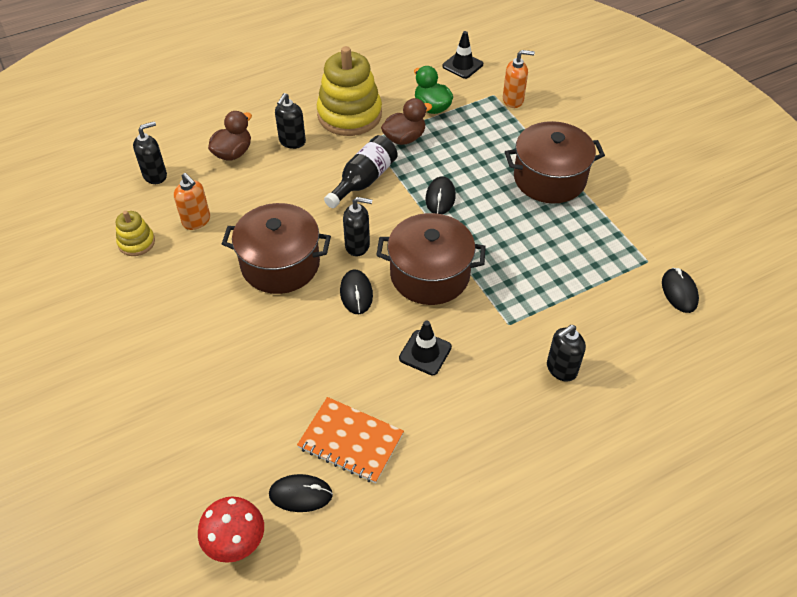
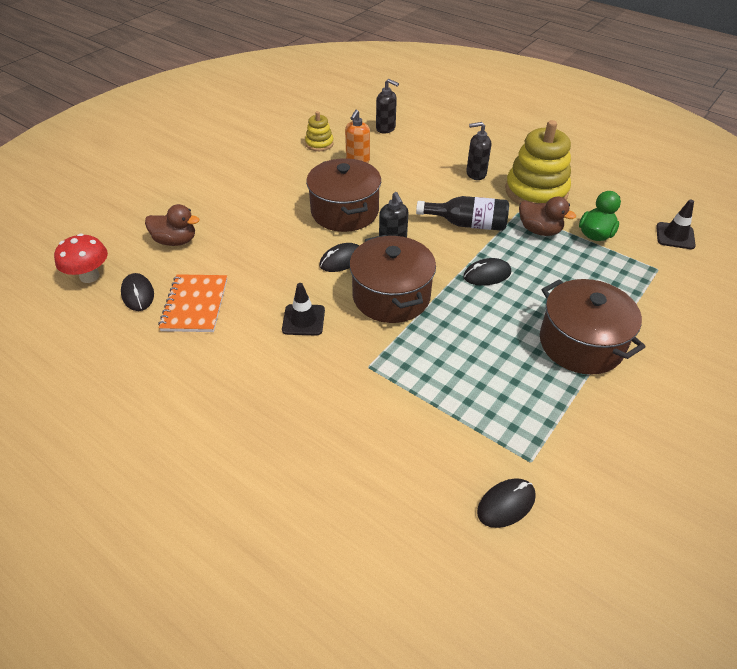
camera: 65 degrees right, 5 degrees down
brown duck [208,111,252,160] -> brown duck moved to [145,204,199,246]
orange soap dispenser [503,50,535,108] -> none
black soap dispenser [547,325,586,382] -> none

